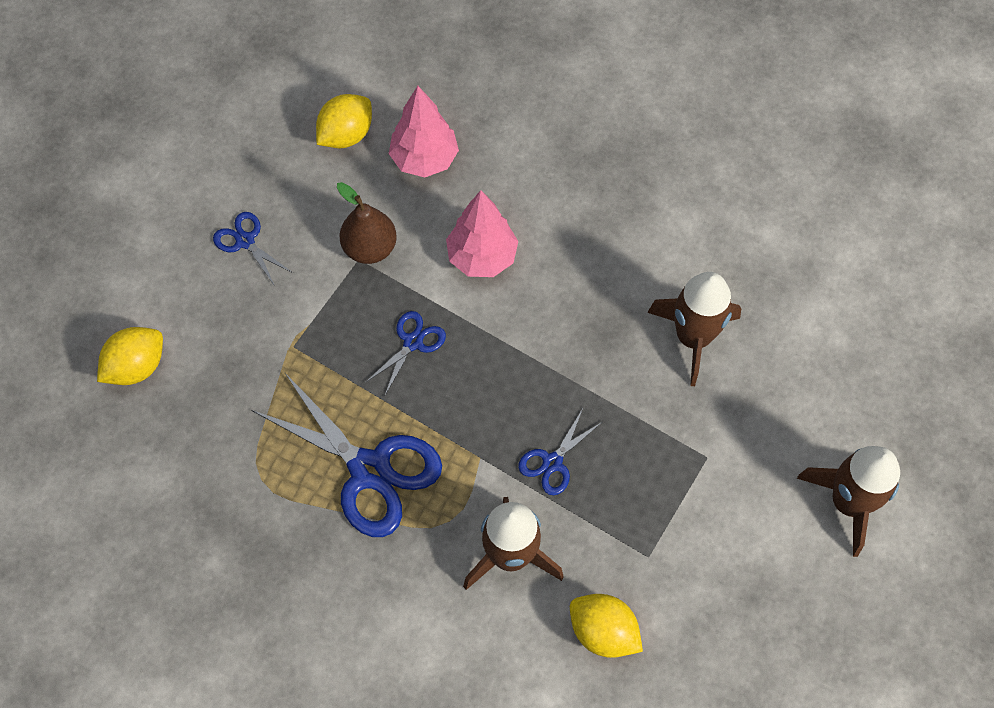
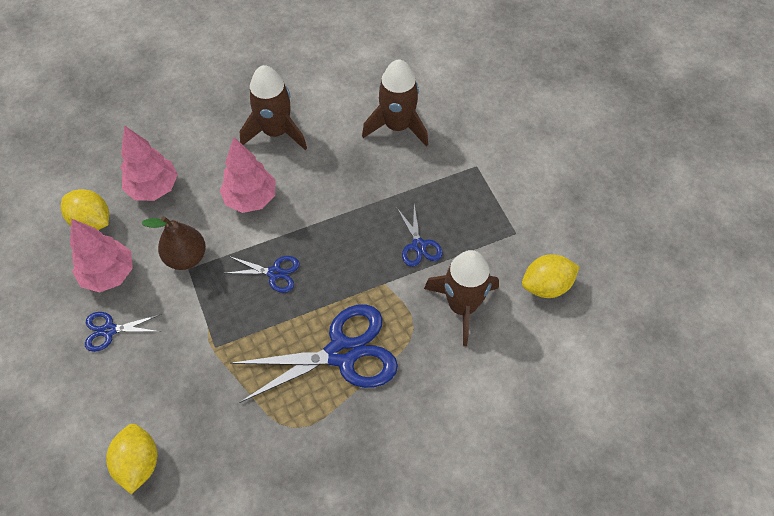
camera: 55 degrees left, 5 degrees down
yellow lemon [316,94,372,148] -> yellow lemon turned 45 degrees counterclockwise [61,189,109,230]
blue scissors [365,311,446,395] -> blue scissors turned 120 degrees clockwise [227,256,300,293]
brown rocket [797,446,900,557] -> brown rocket moved to [239,65,307,150]
none -> pink tree [70,219,133,293]

